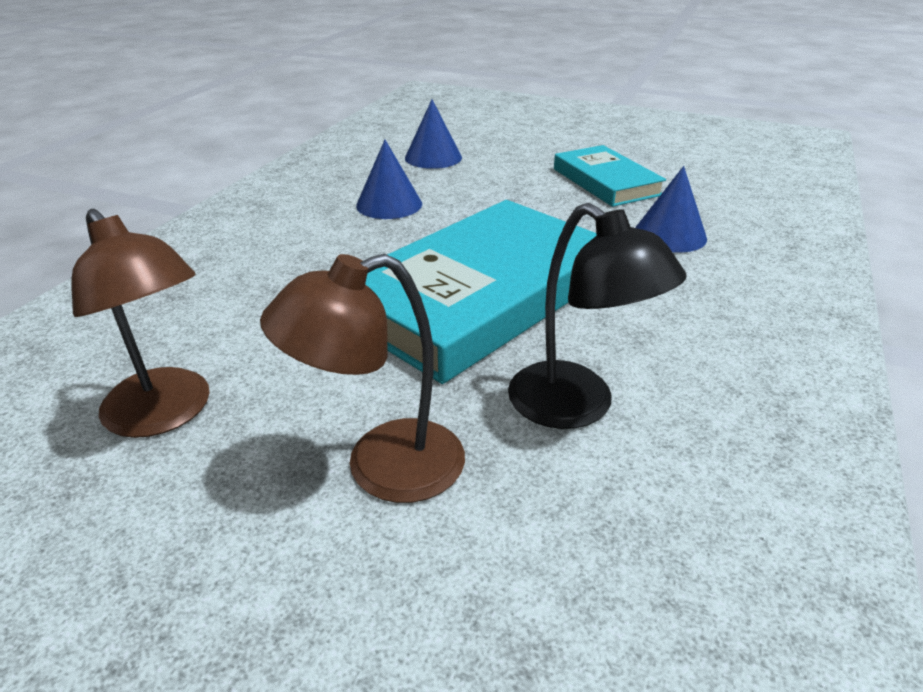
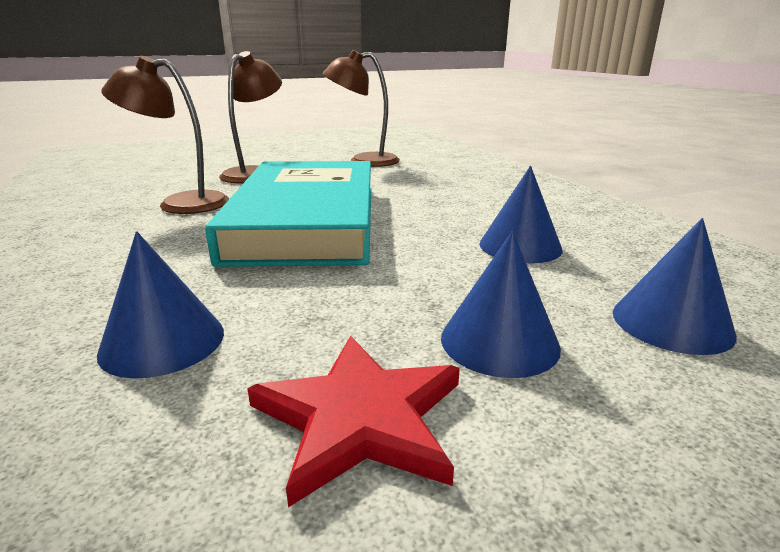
camera: 135 degrees right, 10 degrees down
black lamp [508,203,687,429] -> brown lamp [101,56,229,214]
turquoise book [554,145,666,207] -> red star [247,336,460,507]
none -> blue cone [441,231,561,378]

